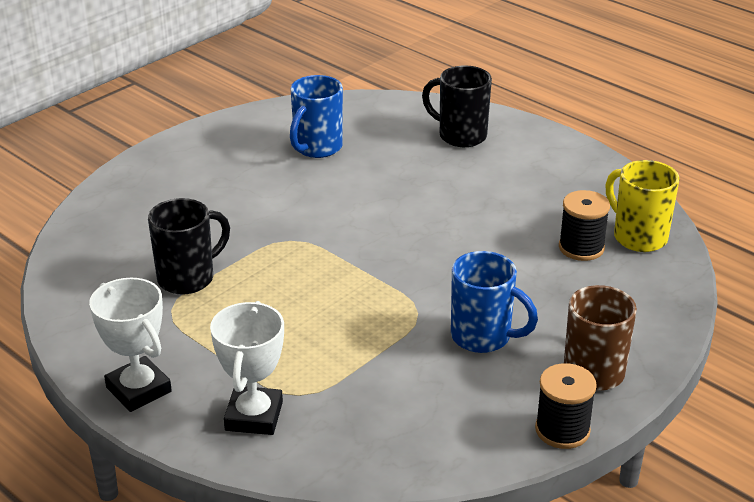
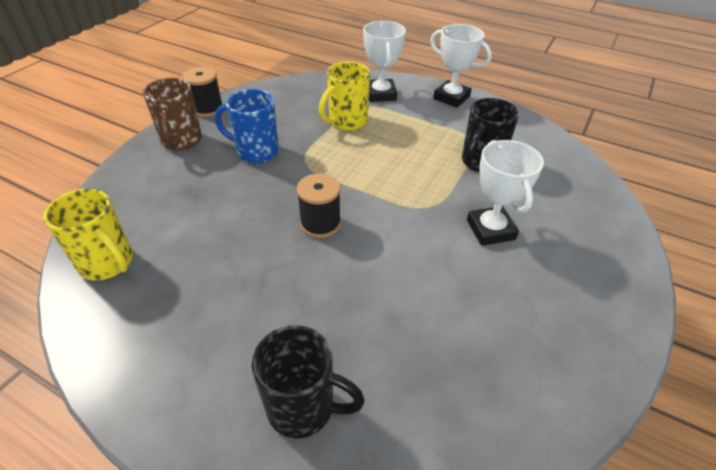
camera: 165 degrees right, 10 degrees up
blue mug [290,75,343,158] -> none
black spool [559,190,610,261] -> black spool moved to [297,173,341,238]
none -> yellow mug [319,61,370,131]
none -> white trophy [467,140,544,246]

